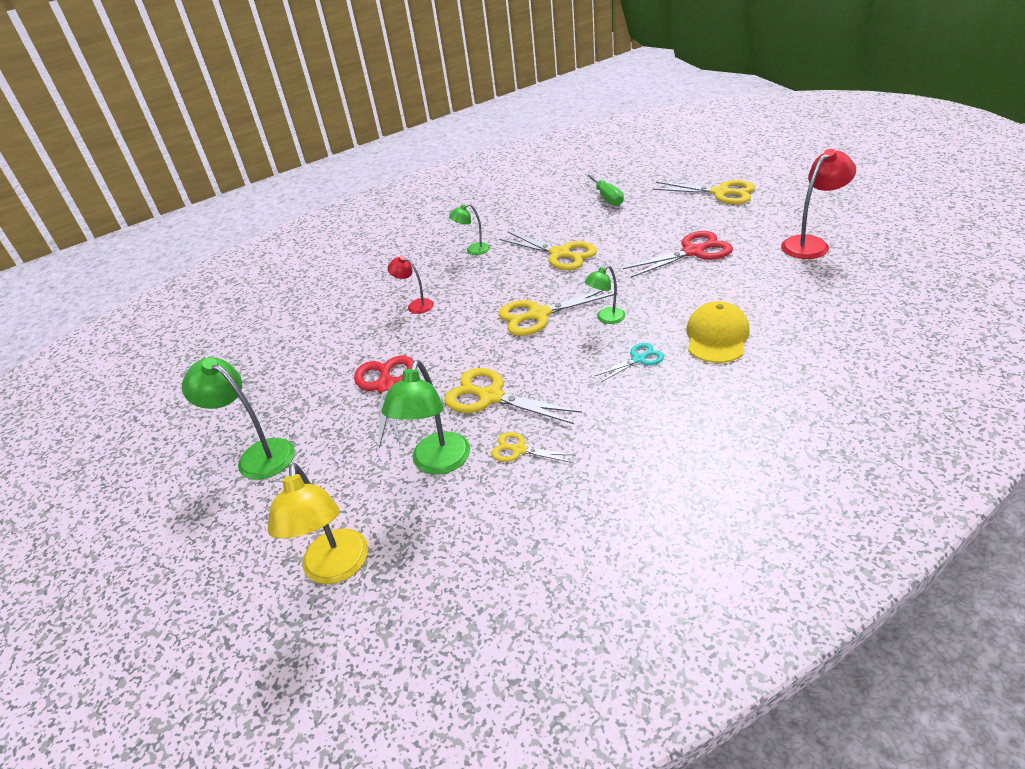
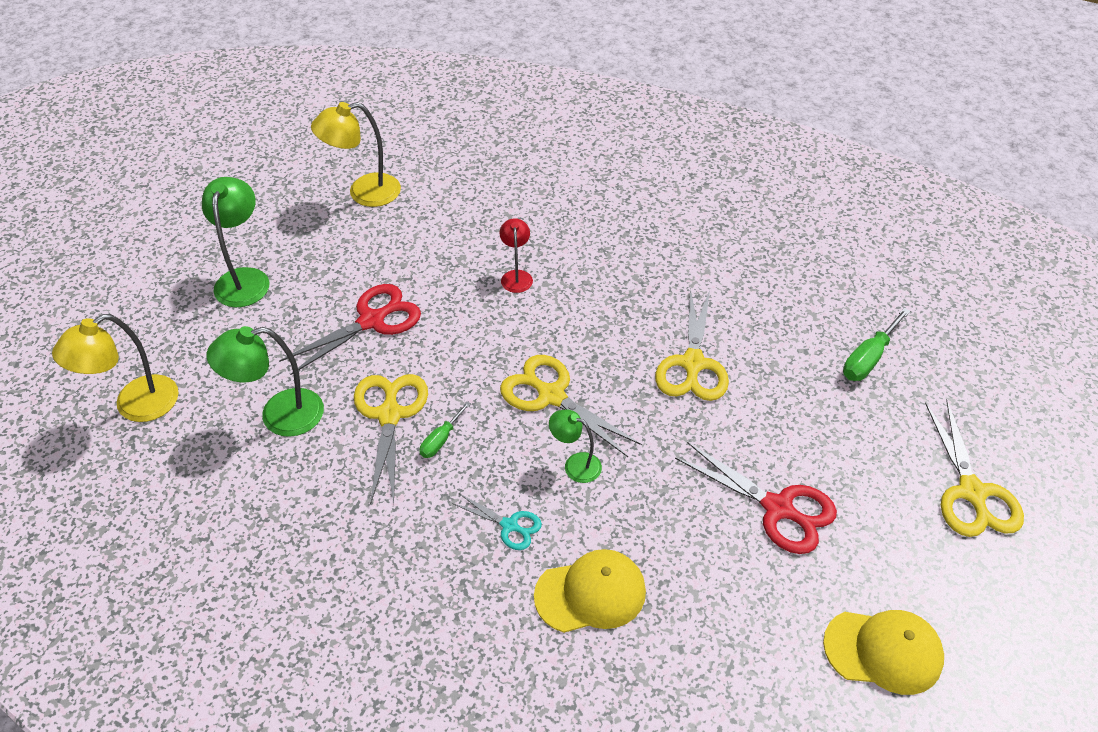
camera: 55 degrees right, 10 degrees up
green lamp [449,204,490,255] -> none
yellow scissors [491,432,575,463] -> none
red lamp [781,149,856,259] -> yellow cap [823,610,944,695]
none -> yellow lamp [311,102,401,207]
none -> green screwdriver [420,401,471,458]

